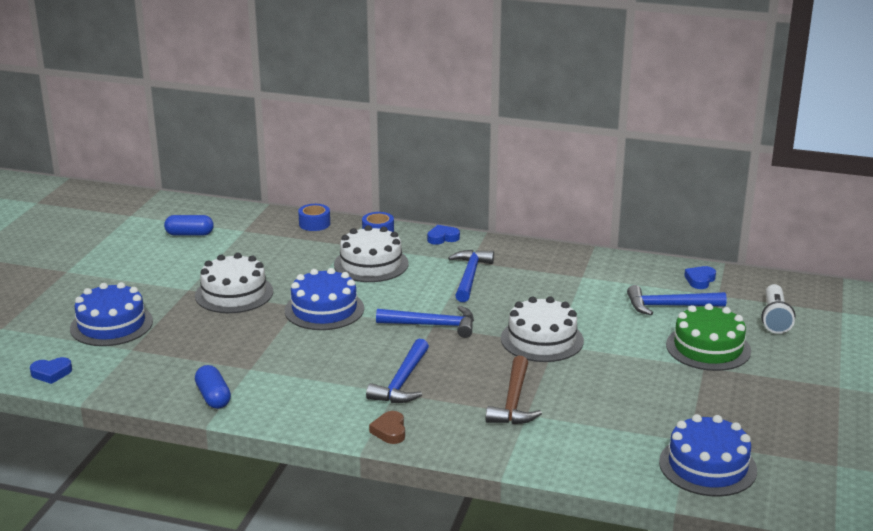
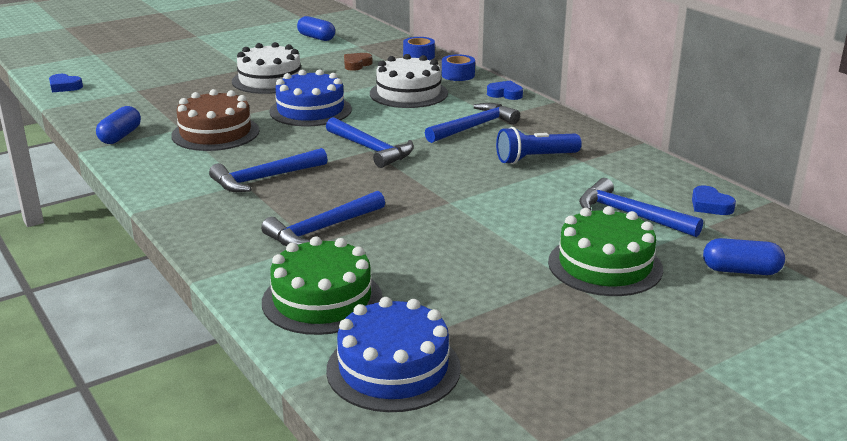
camera: 40 degrees right, 0 degrees up
blue cake [70,282,153,346] -> none
brown heart [369,411,405,444] -> brown heart moved to [344,53,372,71]
brown hammer [486,356,542,424] -> blue hammer [261,191,385,246]
white cake [501,296,584,362] -> none
blue heart [684,266,716,289] -> blue heart turned 105 degrees counterclockwise [692,186,736,215]
white flashlight [762,284,795,334] -> blue capsule [703,238,785,275]
none -> brown cake [171,89,259,151]
none -> green cake [262,237,383,335]
none -> blue flashlight [496,127,582,164]

